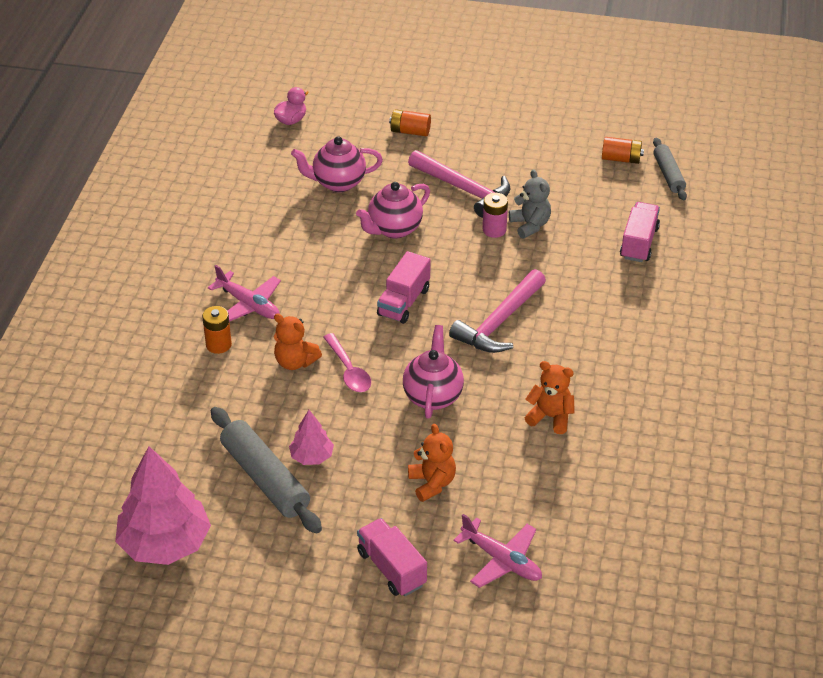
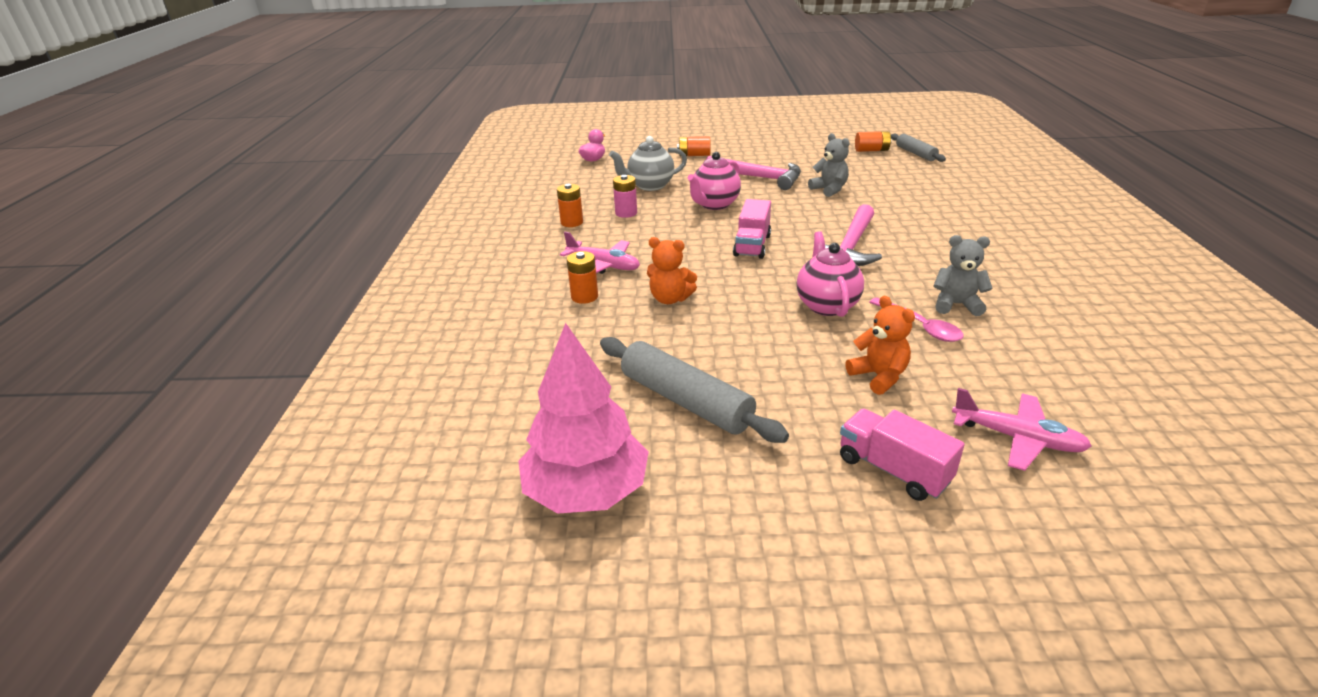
camera: 10 degrees left, 10 degrees down
pink tree [289,410,334,465] -> none
pink teapot [291,136,383,192] -> grey teapot [609,136,687,191]
pink spoon [323,333,371,392] -> pink spoon moved to [869,298,964,342]
pink battery [483,193,508,238] -> pink battery moved to [613,175,637,218]
orange teddy bear [525,361,575,434] -> grey teddy bear [933,235,993,316]
pink truck [620,202,660,262] -> none
none -> orange battery [557,184,583,227]

